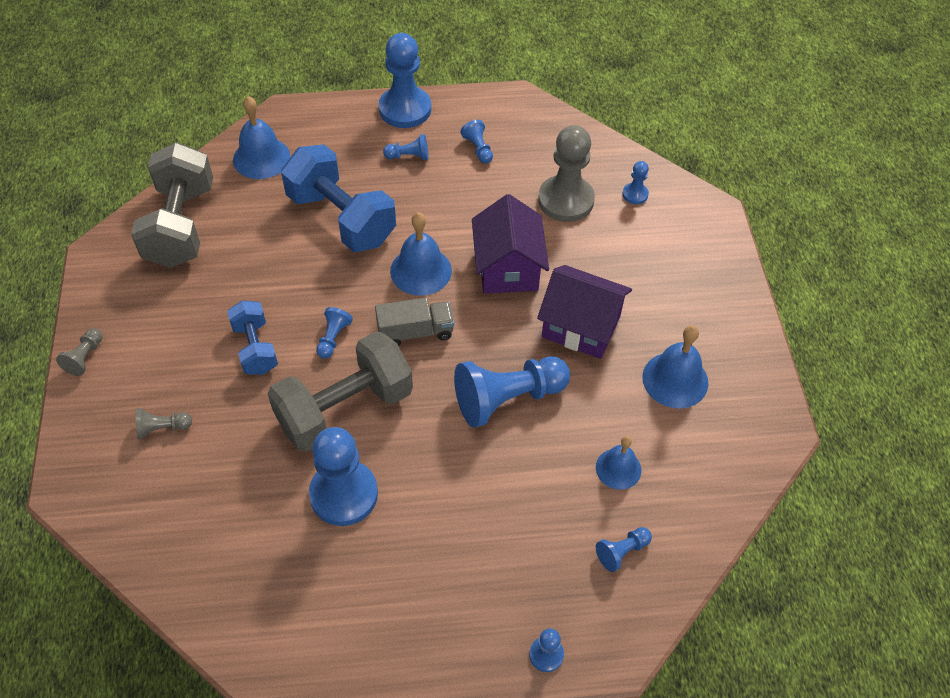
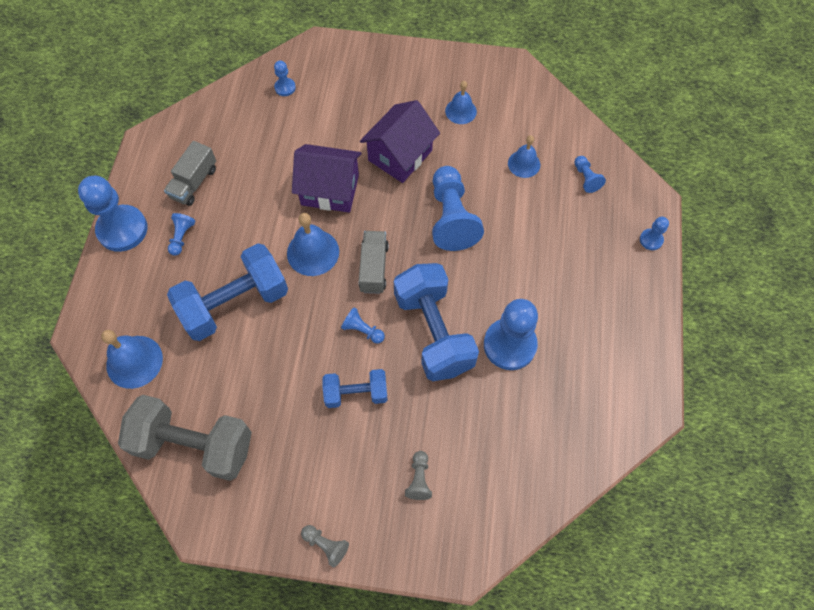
camera: 75 degrees left, 10 degrees up
grey dumbbell [268,331,413,452] -> blue dumbbell [394,263,479,381]
blue pawn [460,120,493,164] -> grey truck [164,141,216,206]
grey pawn [538,125,595,222] -> none
blue bell [642,325,709,408] -> blue bell [445,81,477,124], size x0.66

